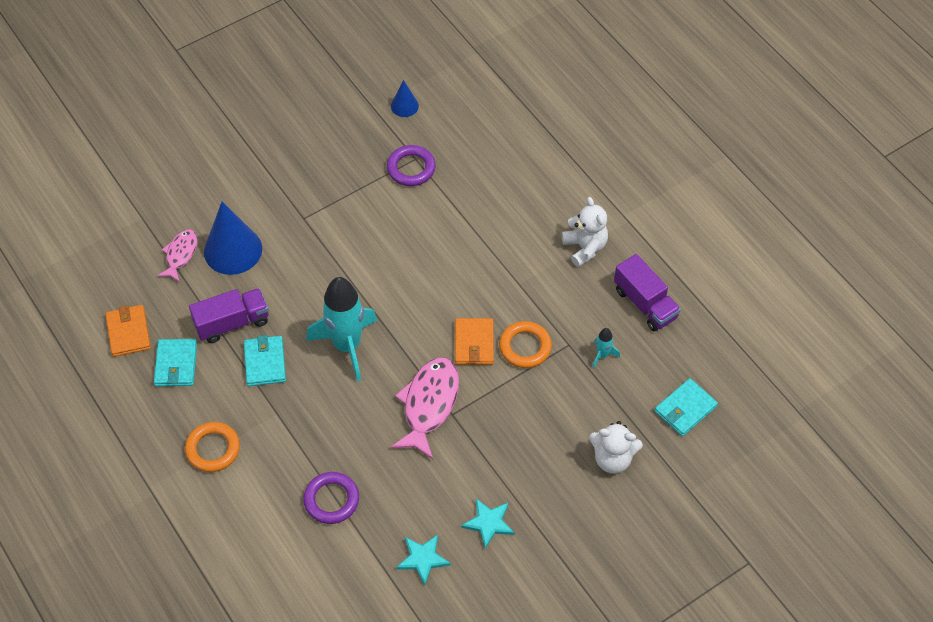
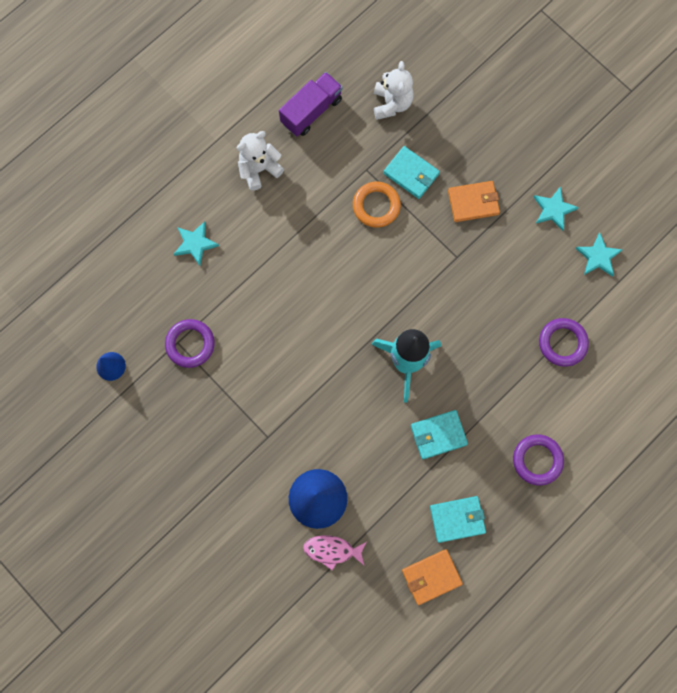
camera: 100 degrees left, 20 degrees up
orange ring [185,422,240,472] -> purple ring [513,434,564,486]
purple truck [189,288,269,343] -> none
pink fish [391,357,459,459] -> none
orange wallet [455,318,494,365] -> orange wallet moved to [448,181,500,222]
white teddy bear [589,421,643,474] -> white teddy bear moved to [374,61,414,120]
turquoise rocket [592,328,620,368] -> none
turquoise wallet [655,378,718,436] -> turquoise wallet moved to [383,146,440,199]
none -> turquoise star [174,221,219,266]

